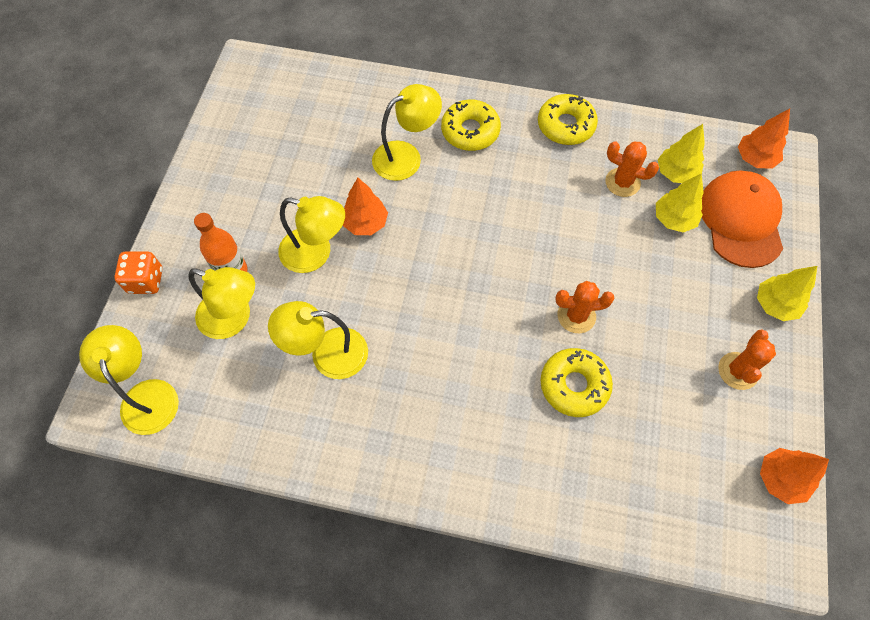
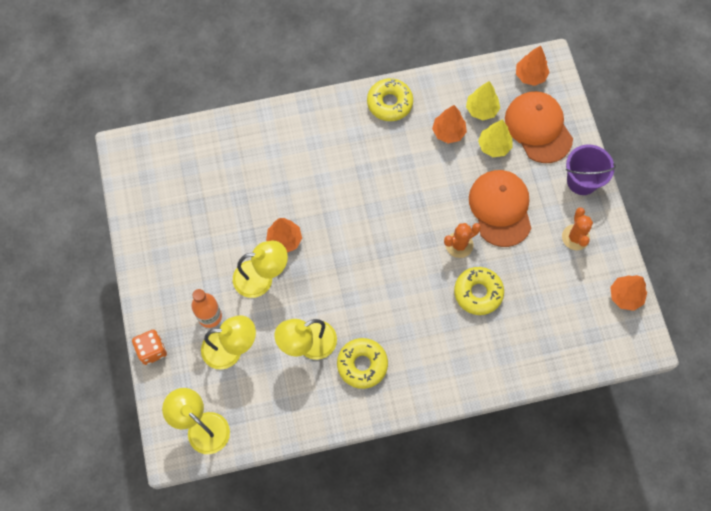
camera: 25 degrees left, 5 degrees up
yellow lamp [372,84,442,181] -> none
yellow donut [441,100,501,151] -> yellow donut moved to [337,338,388,389]
orange cactus [605,141,659,197] -> orange tree [432,105,467,144]
yellow tree [757,266,817,321] -> purple bucket [566,145,616,195]
none -> orange cap [469,170,531,247]

